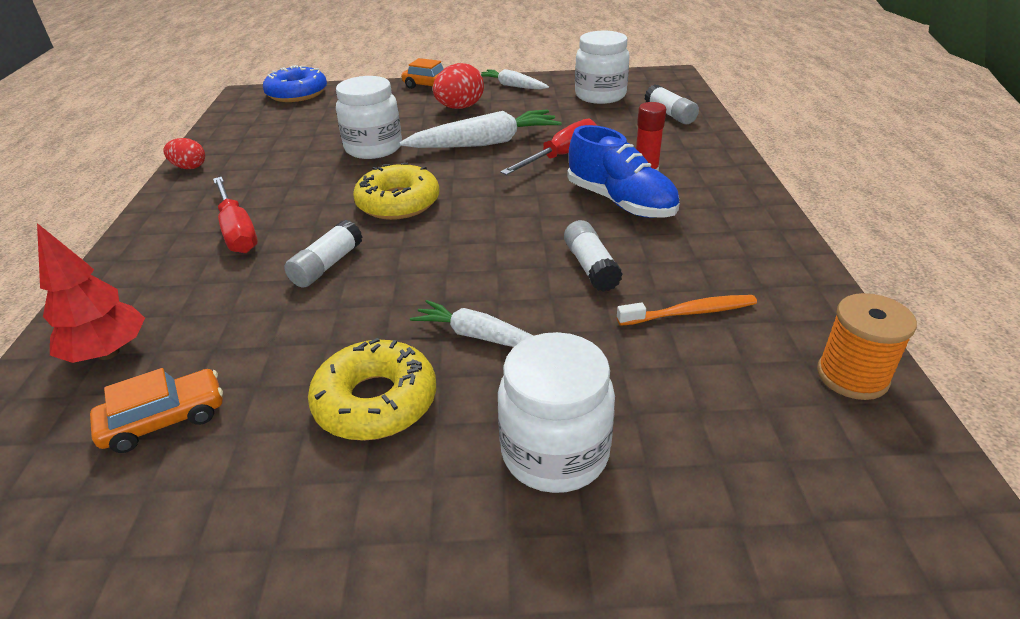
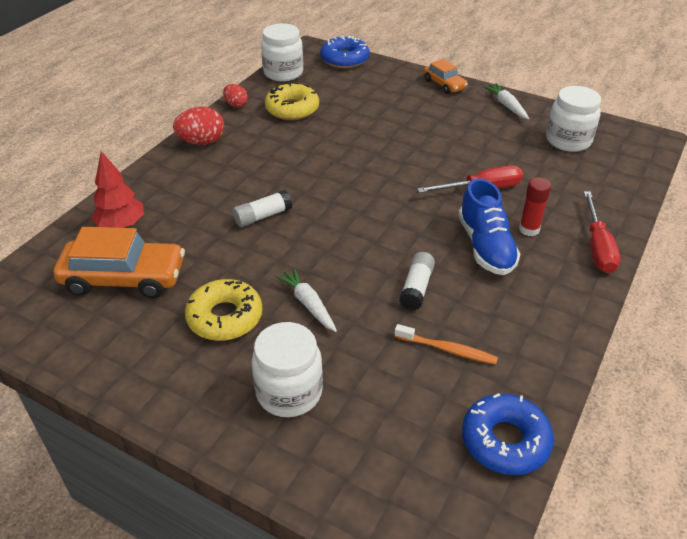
camera: 30 degrees right, 5 degrees up
orange car [90,368,223,453] -> orange car [53,227,185,298], size x1.79
red screwdriver [213,177,258,253] -> red screwdriver moved to [584,191,621,273]
white jar [336,76,402,159] -> white jar moved to [261,23,303,81]
yellow donut [353,163,440,220] -> yellow donut moved to [265,82,319,120]
white carrot [399,109,562,148] -> none
red egg [433,63,484,109] -> red egg moved to [173,106,224,145]
white glue stick [645,84,699,124] -> none
orange spool [817,293,917,400] -> blue donut [462,393,554,475]

